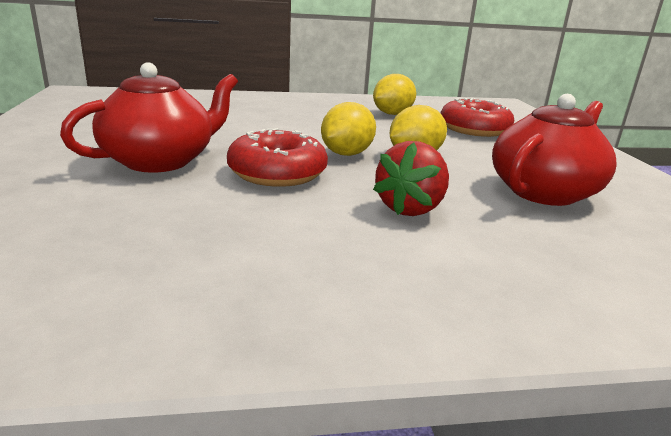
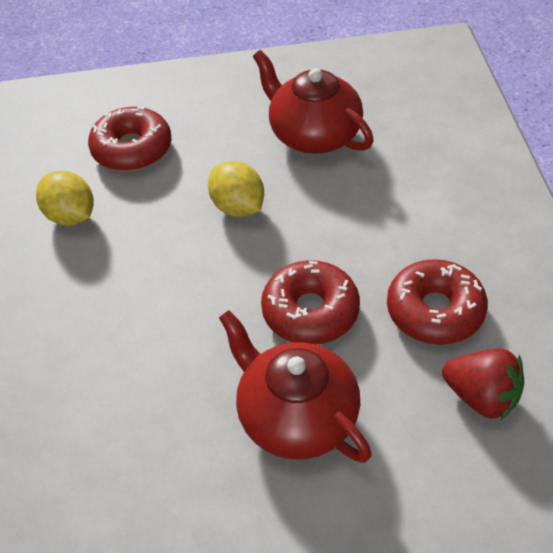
camera: 85 degrees left, 25 degrees up
yellow lemon [321,102,376,156] -> none
red strawberry [373,141,449,216] -> red strawberry moved to [442,349,524,420]
none -> red donut [387,259,488,345]

